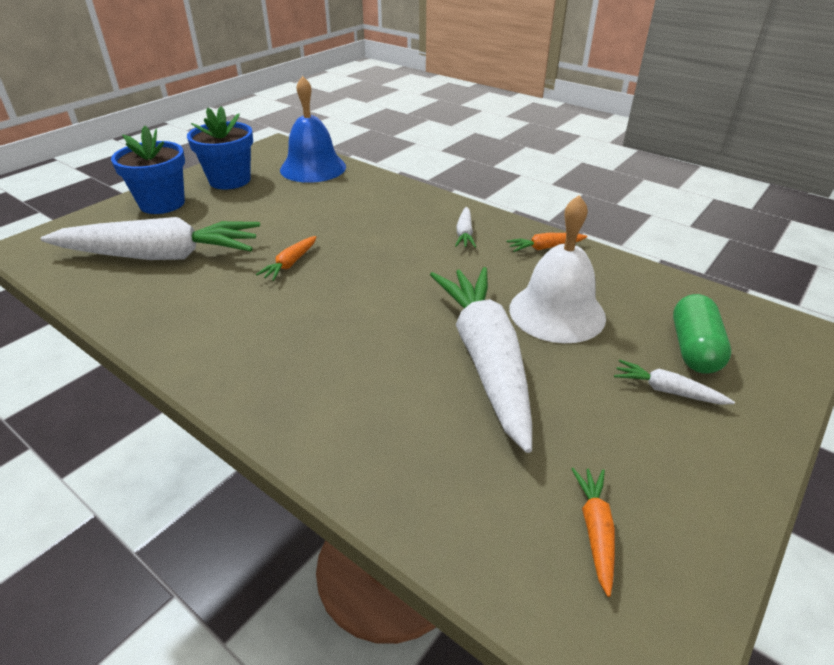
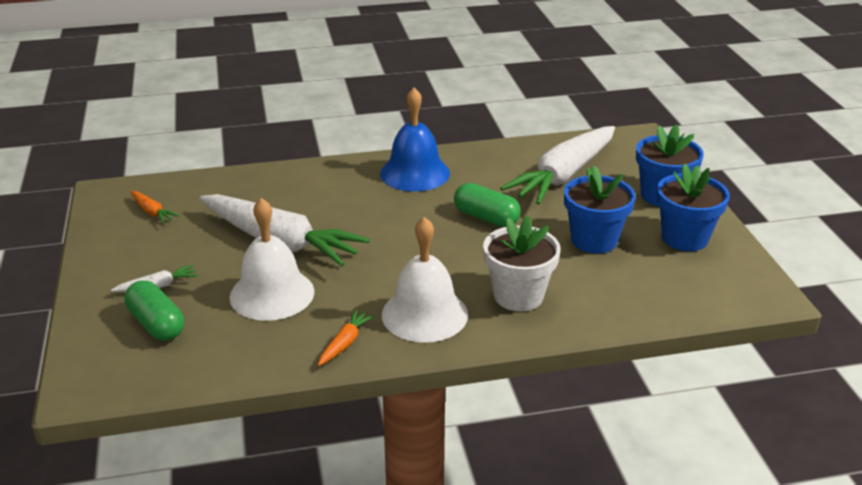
camera: 130 degrees right, 5 degrees down
orange carrot [256,236,316,281] -> green capsule [454,183,521,227]
blue bell [280,76,346,183] -> blue bell moved to [380,87,450,192]
white carrot [455,207,476,248] -> white bell [382,217,468,343]
none -> white flower pot [483,216,560,311]
none -> blue flower pot [564,166,636,254]

